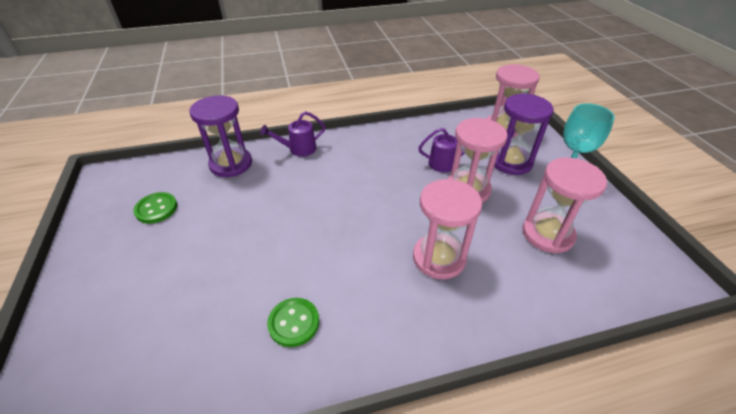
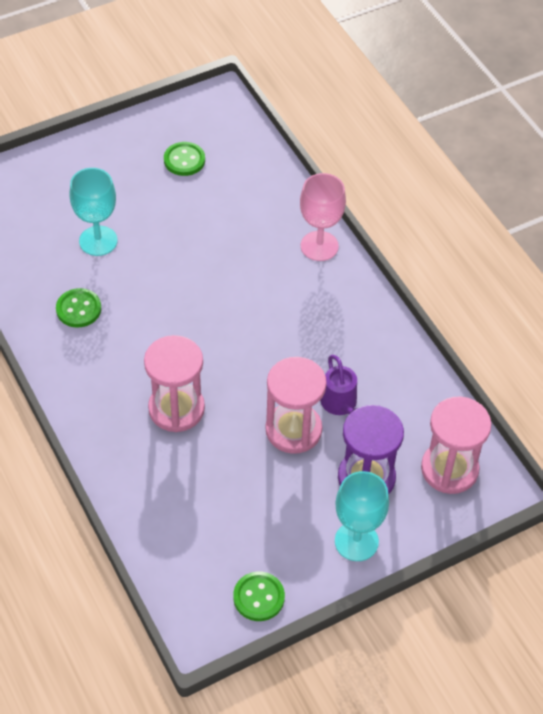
camera: 75 degrees right, 10 degrees up
purple hourglass [189,95,252,177] -> none
purple watering can [260,111,325,157] -> pink goblet [300,173,346,261]
pink hourglass [523,157,607,253] -> none
none -> turquoise goblet [69,168,118,256]
none -> green button [233,572,285,621]

